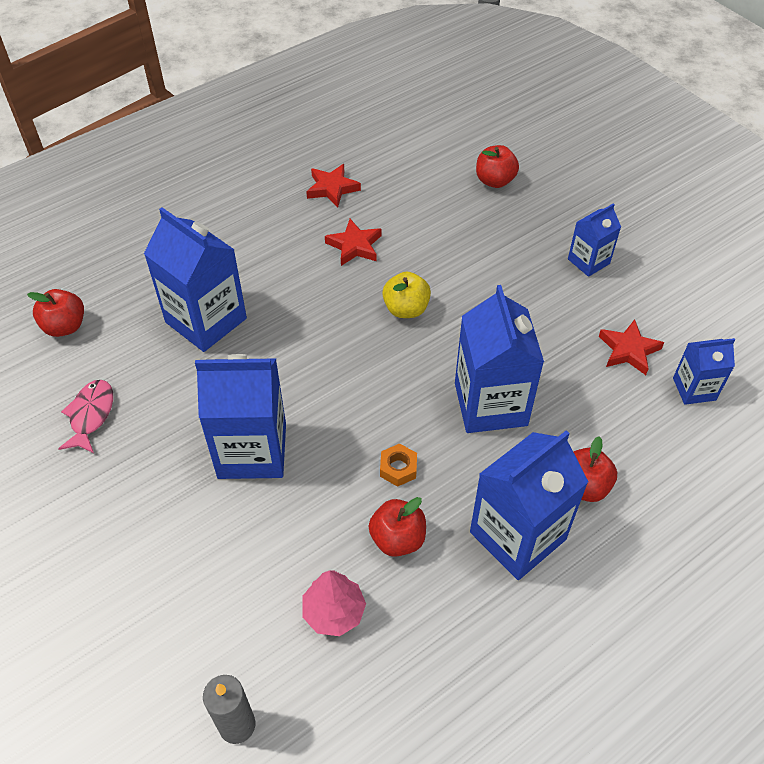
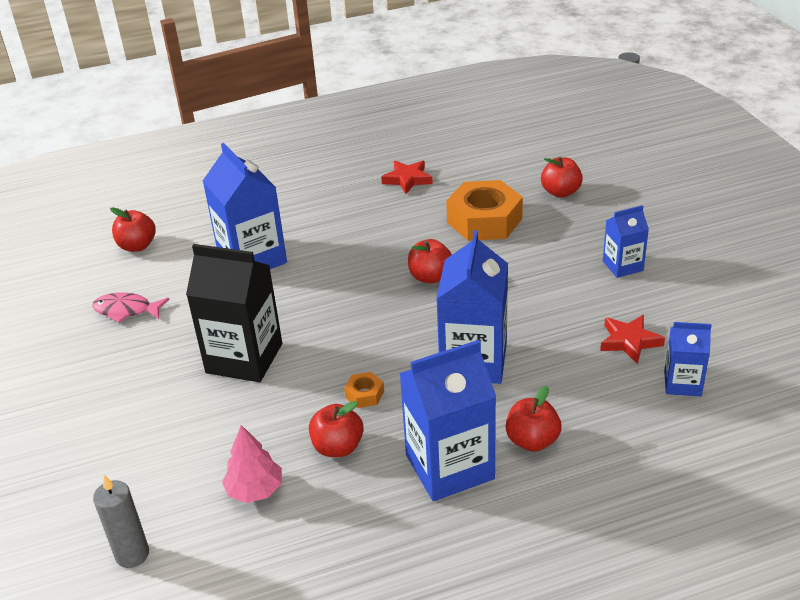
camera: 20 degrees right, 15 degrees down
pink fish [58,380,113,453] -> pink fish turned 105 degrees counterclockwise [92,293,169,323]
blue carton [195,354,286,479] -> black carton [186,244,282,382]
red star [325,219,382,266] -> none
yellow apple [382,271,431,318] -> red apple [408,239,452,283]
none -> orange nut [446,180,523,241]

